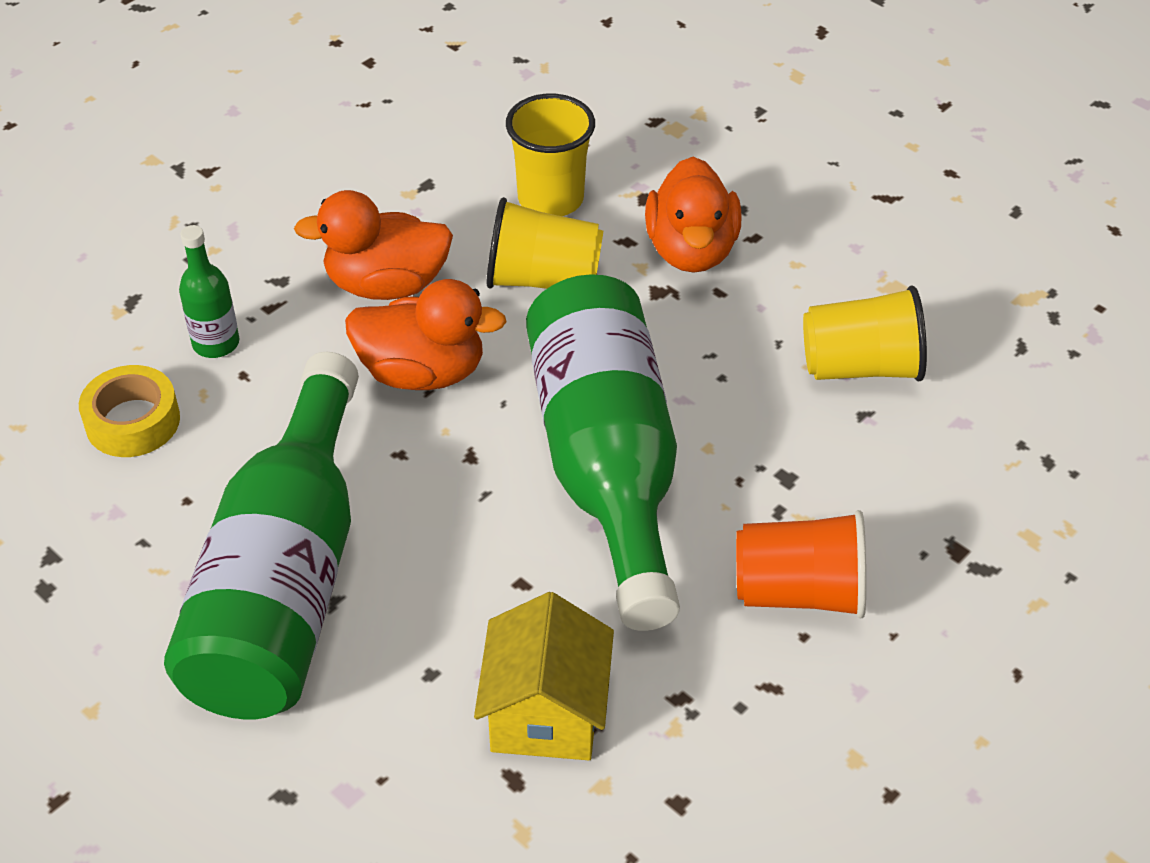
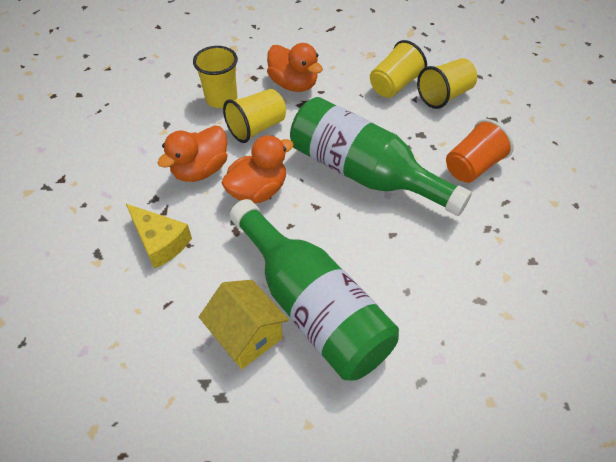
camera: 45 degrees left, 5 degrees up
yellow tape [79,365,180,457] -> none
green bottle [179,225,240,358] -> yellow cheese [126,204,192,269]
yellow house [474,592,614,760] -> yellow house moved to [199,280,289,369]
none -> yellow cup [417,58,477,109]

